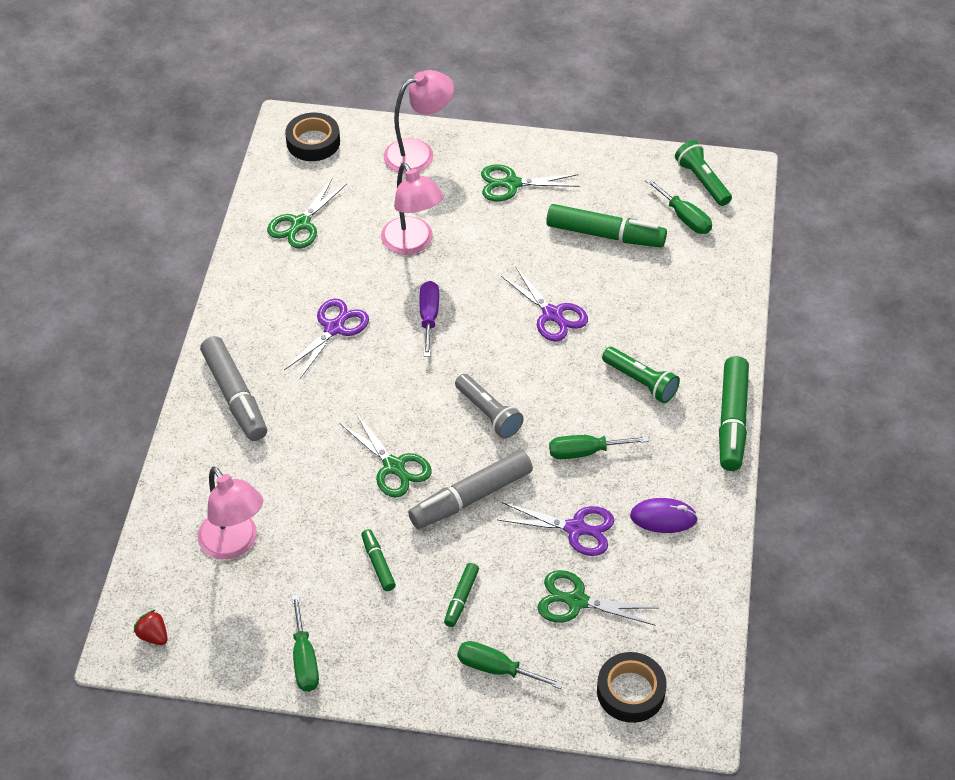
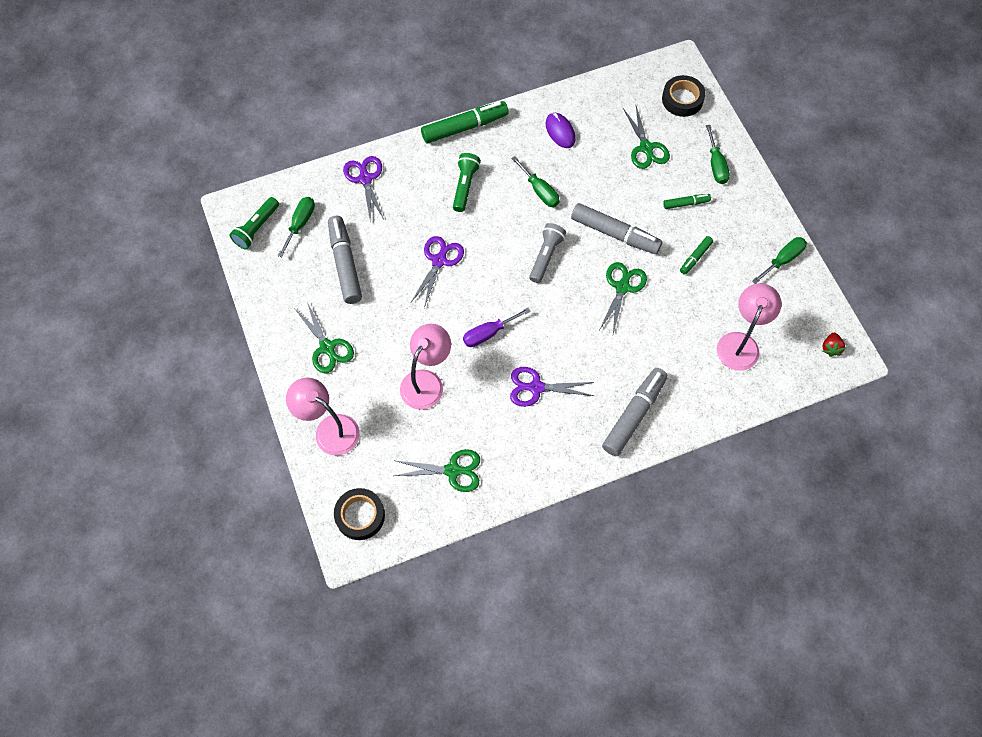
camera: 120 degrees left, 15 degrees up
purple scissors [497,502,614,556] -> purple scissors moved to [343,156,384,223]
green marker [546,204,667,247] -> grey marker [328,216,362,304]

